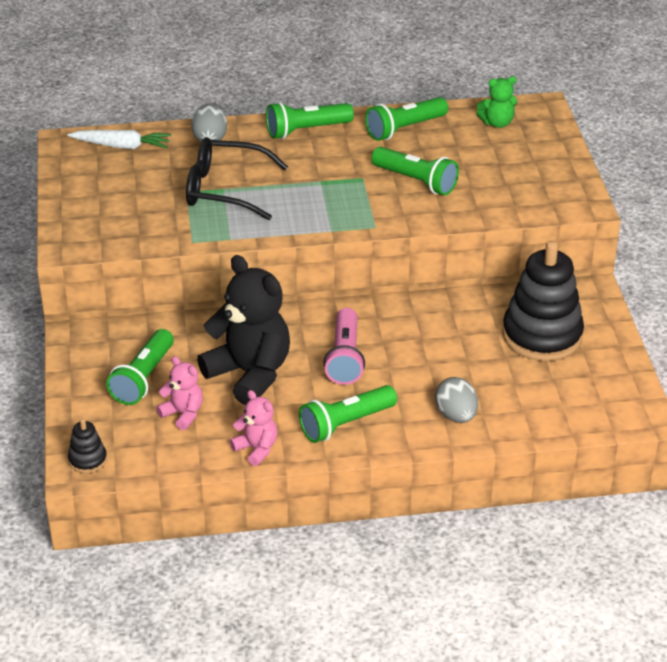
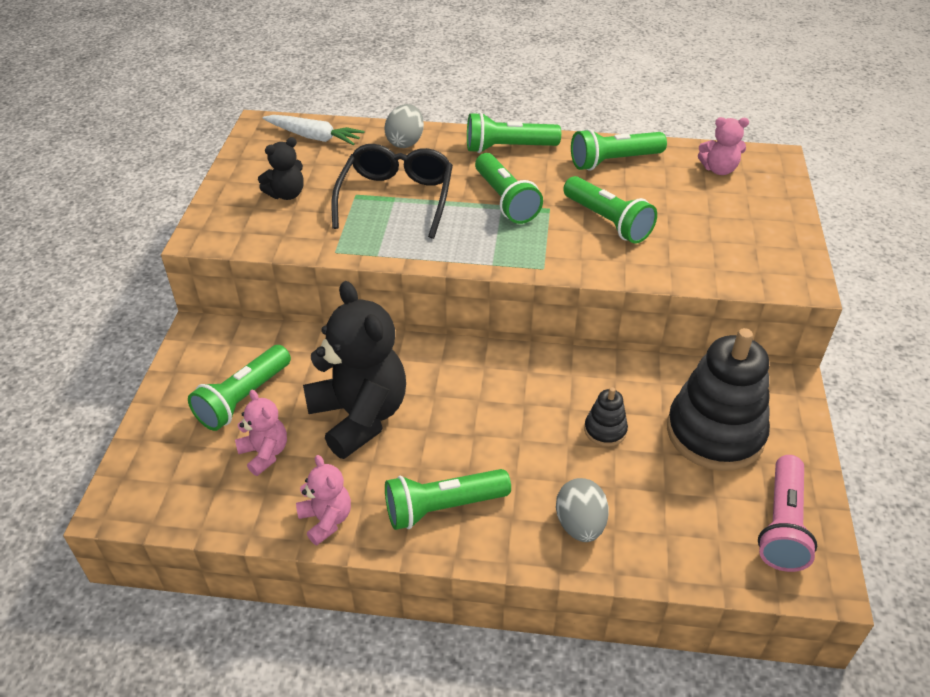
camera: 15 degrees right, 5 degrees up
black stacking toy [68,418,107,473] -> black stacking toy moved to [584,387,628,447]
black glasses [186,137,288,220] -> black glasses turned 75 degrees clockwise [332,144,453,239]
pink flashlight [323,308,365,385] -> pink flashlight moved to [758,455,817,572]
green teddy bear [476,76,517,128] -> pink teddy bear [698,117,749,175]
none -> black teddy bear [258,137,303,200]
none -> green flashlight [475,153,543,224]

